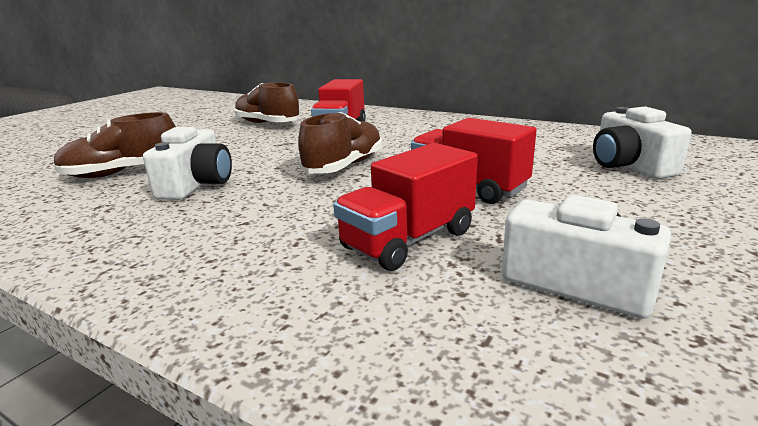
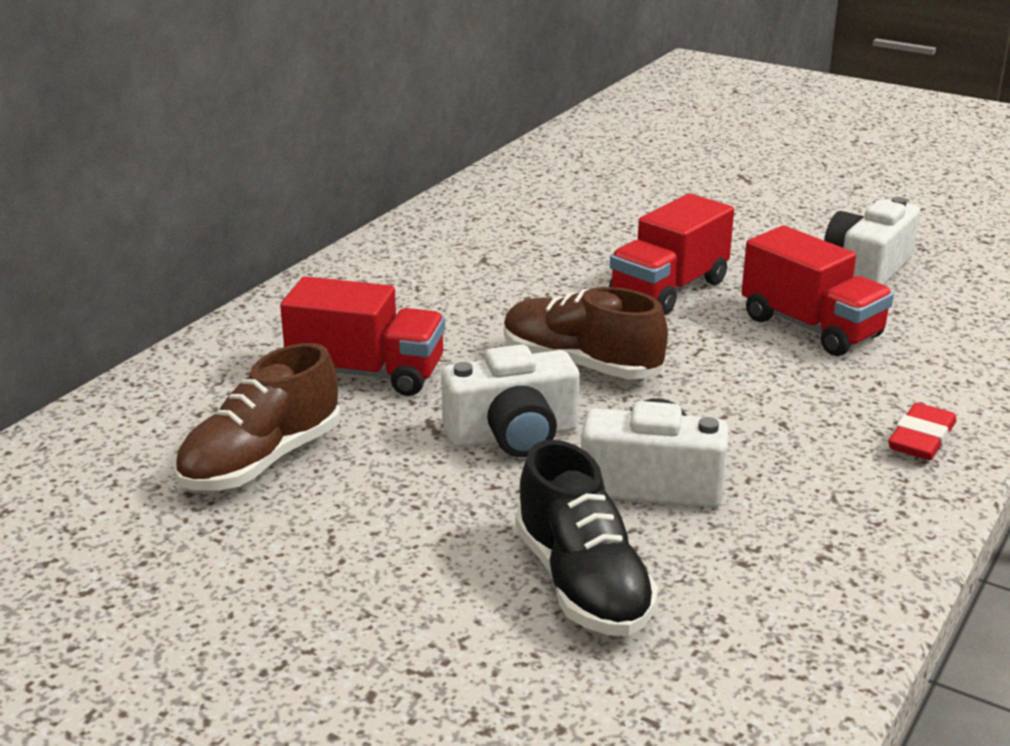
camera: 90 degrees left, 5 degrees up
brown shoe [54,112,176,178] -> black shoe [515,440,658,636]
white camera [593,106,692,179] -> white camera moved to [441,344,580,457]
none -> red eraser [888,403,956,460]

